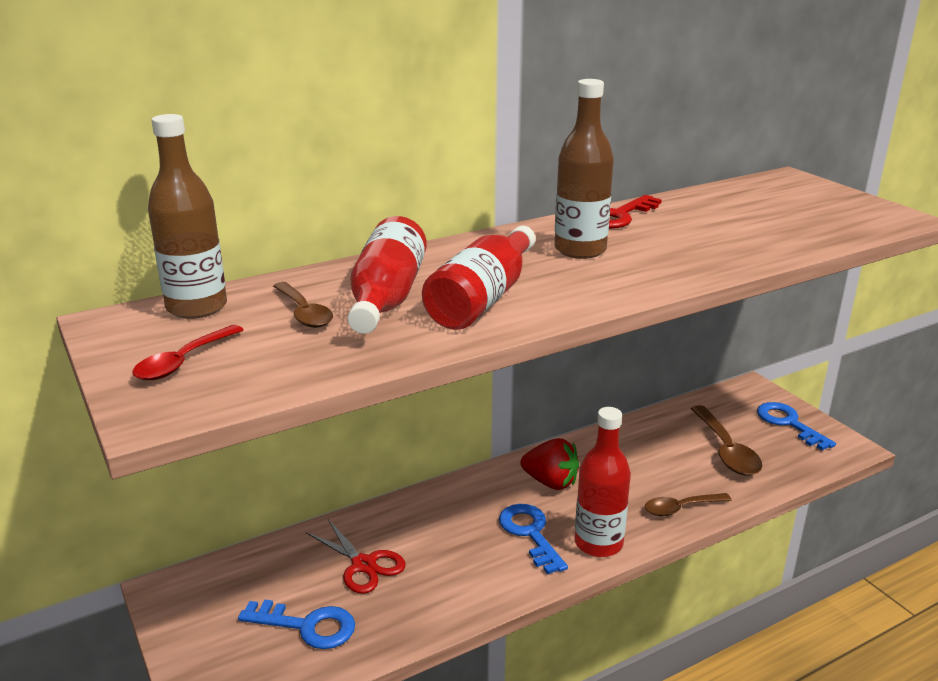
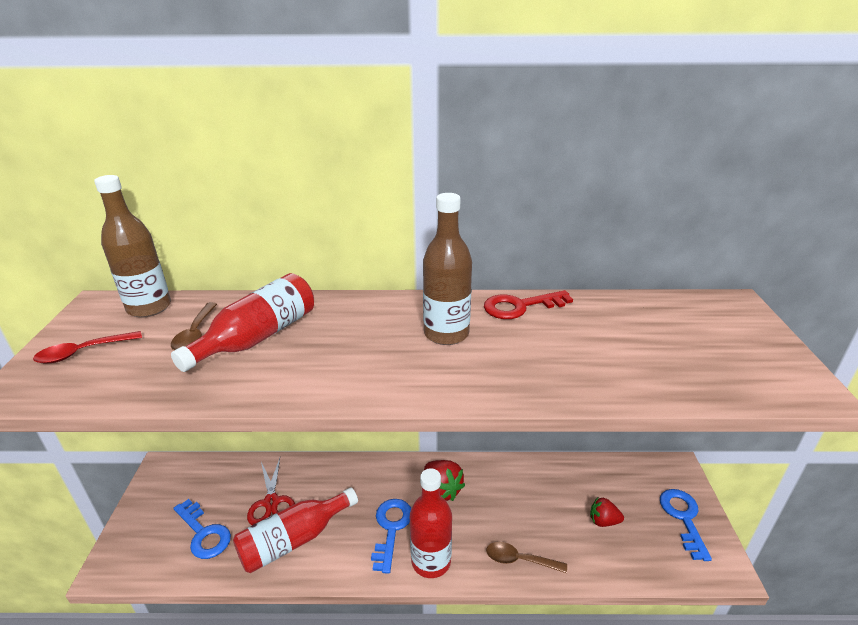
camera: 30 degrees right, 5 degrees up
red bottle [422,226,536,330] -> red bottle moved to [233,487,358,573]
brown spoon [691,405,762,476] -> red strawberry [590,498,624,527]

